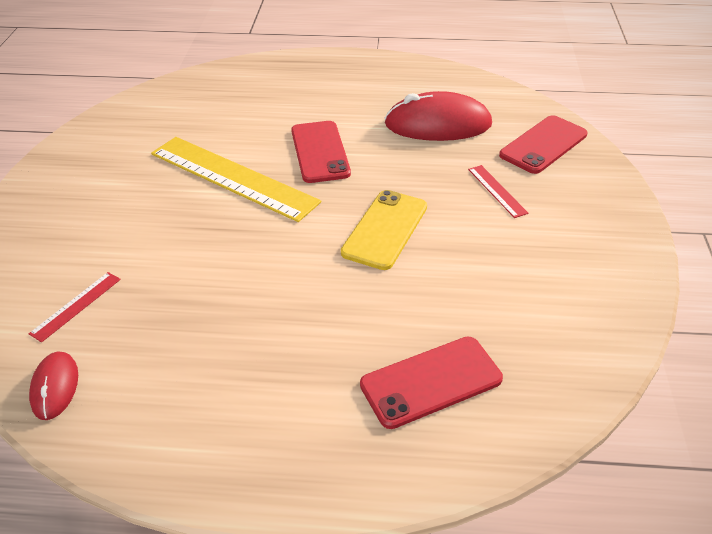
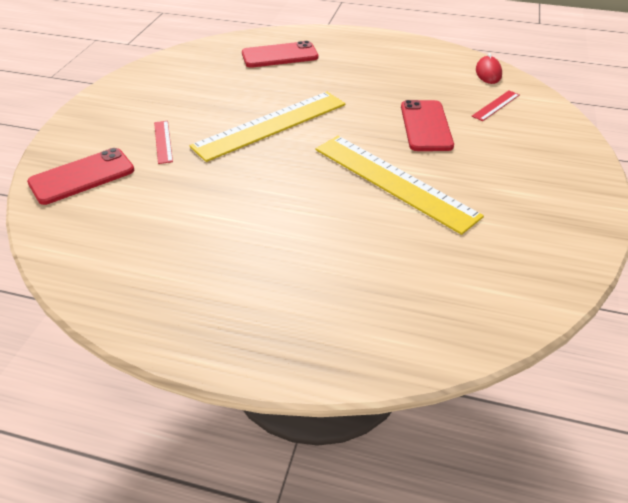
camera: 170 degrees left, 0 degrees up
red phone [291,121,351,183] -> red phone moved to [401,100,454,151]
yellow phone [341,190,427,270] -> yellow ruler [189,92,346,162]
red mouse [384,91,492,141] -> none

